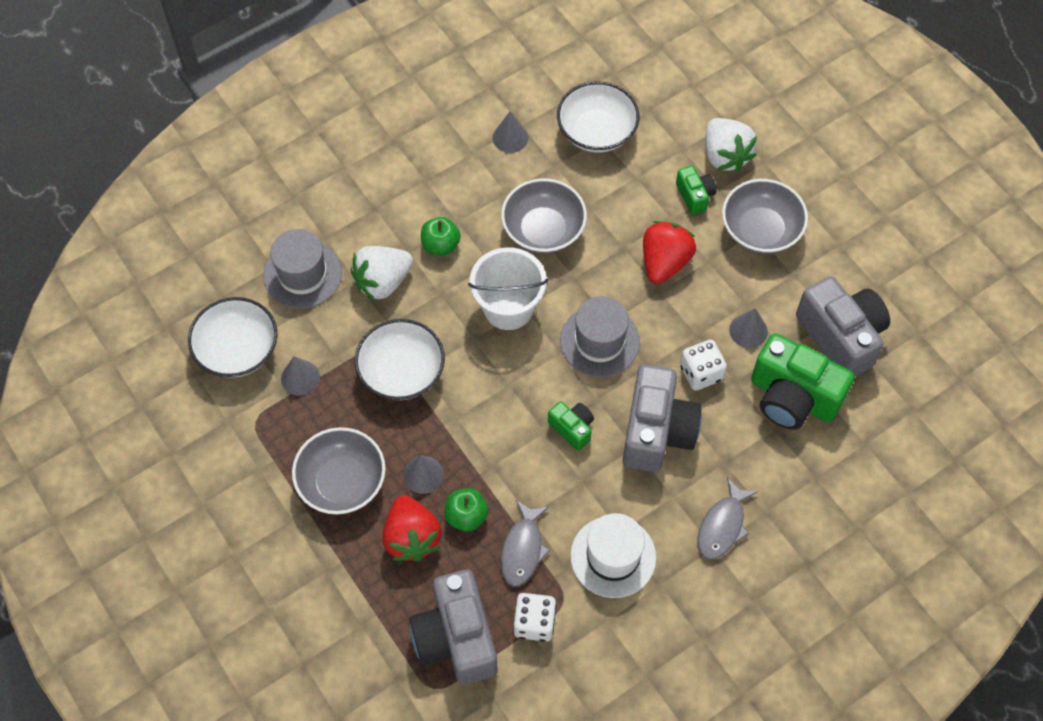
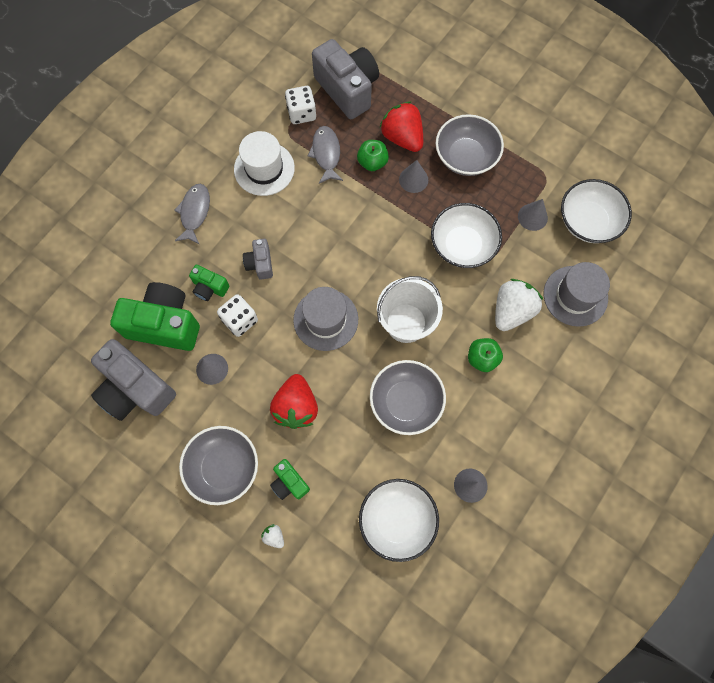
camera: 160 degrees right, 10 degrees up
green camera [548,401,594,451] -> green camera moved to [189,265,229,301]
grey camera [623,364,702,472] -> grey camera [243,239,273,280], size x0.49
white strawberry [705,118,757,172] -> white strawberry [261,524,284,548], size x0.43

